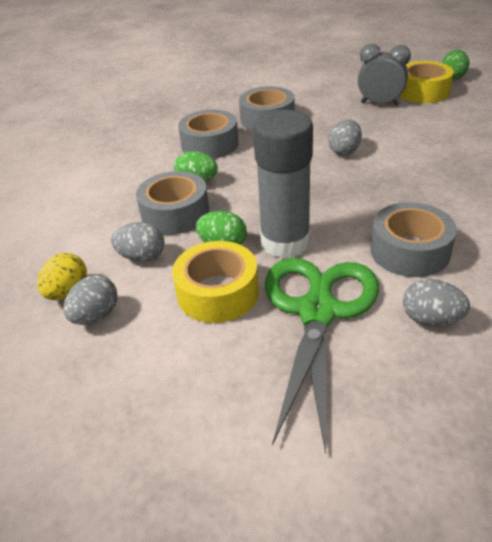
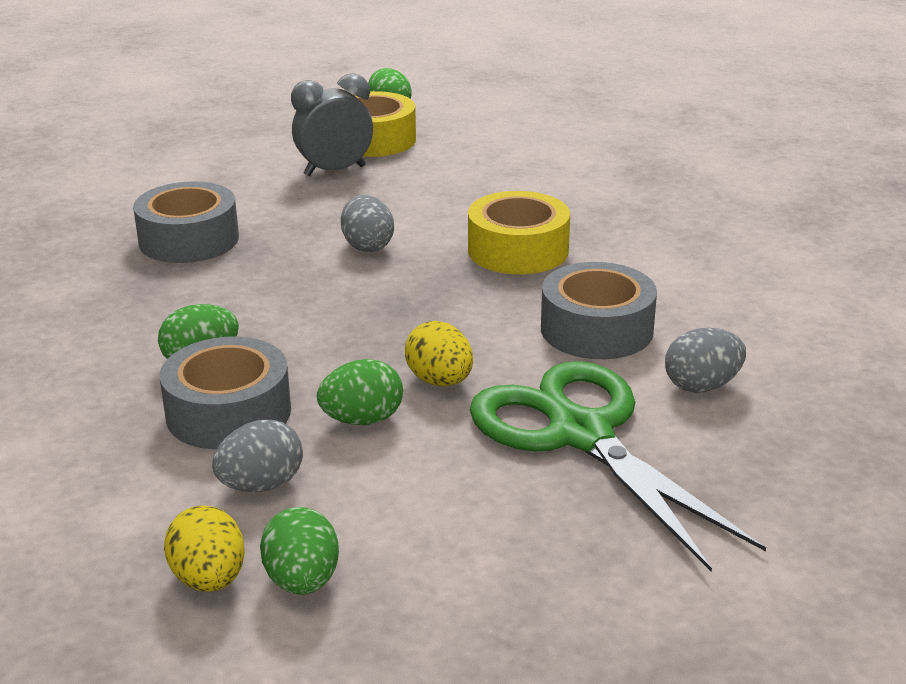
camera: 45 degrees left, 10 degrees down
grey egg [64,275,118,325] -> green egg [260,507,339,595]
yellow tape [172,241,259,323] -> yellow tape moved to [468,191,570,274]
grey tape [178,110,239,159] -> none
grey glue stick [253,110,313,258] -> yellow egg [405,321,473,386]

